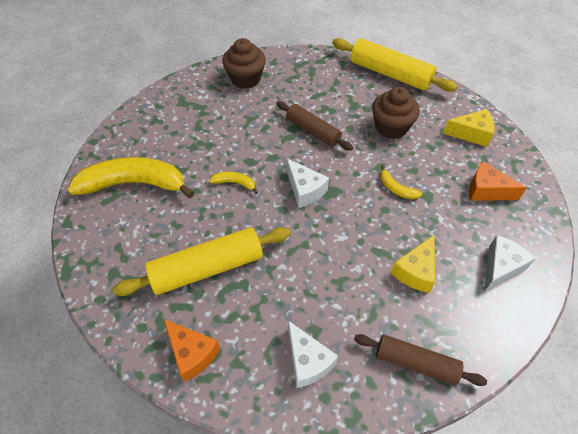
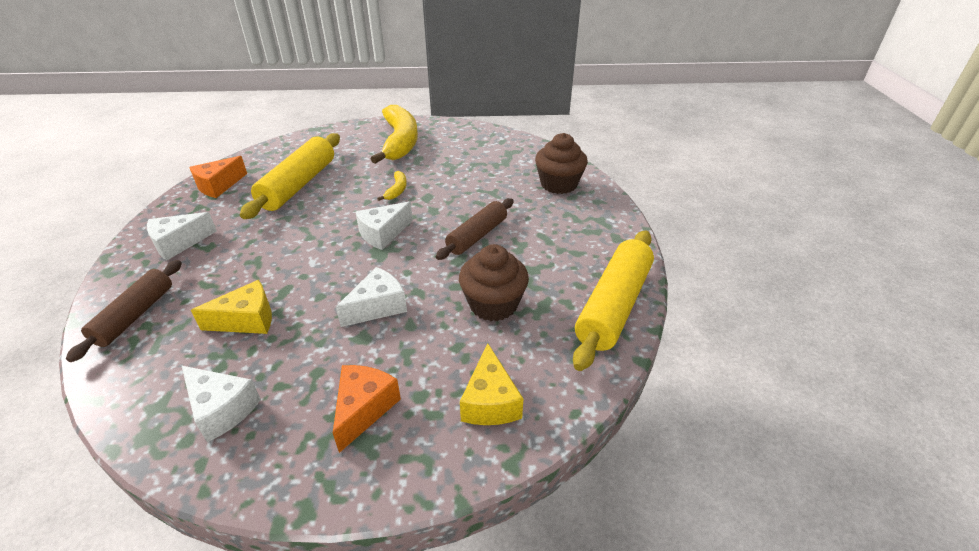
camera: 85 degrees right, 15 degrees down
yellow rolling pin [113,227,291,296] -> yellow rolling pin turned 45 degrees clockwise [240,133,340,219]
yellow banana [380,165,422,200] -> white cheese [336,267,407,327]
yellow cheese [391,235,435,293] -> yellow cheese turned 135 degrees clockwise [191,280,272,334]

